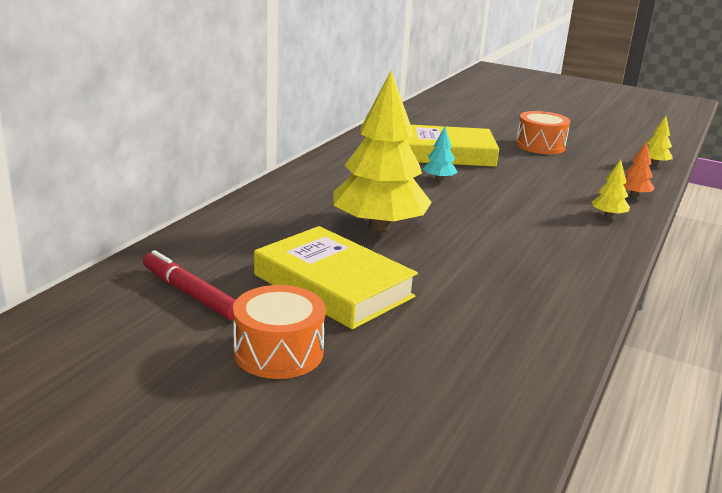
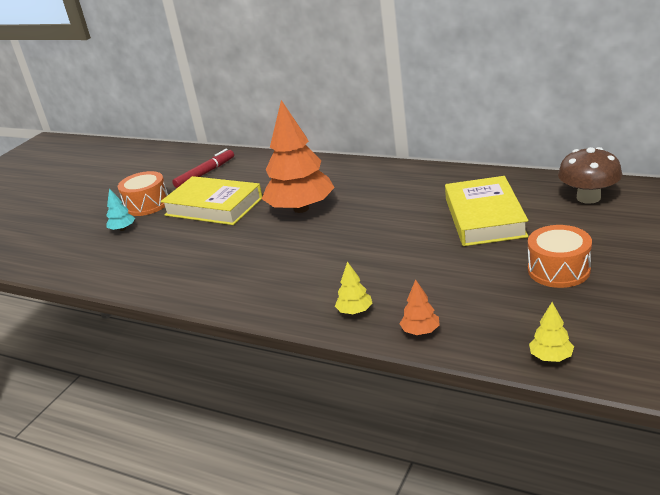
camera: 95 degrees right, 5 degrees up
yellow book [254,226,418,329] -> yellow book turned 75 degrees clockwise [161,176,262,225]
yellow tree [333,71,432,231] -> orange tree [262,100,335,213]
turquoise tree [423,127,458,181] -> turquoise tree moved to [106,188,135,231]
none -> brown mushroom [558,147,622,204]

